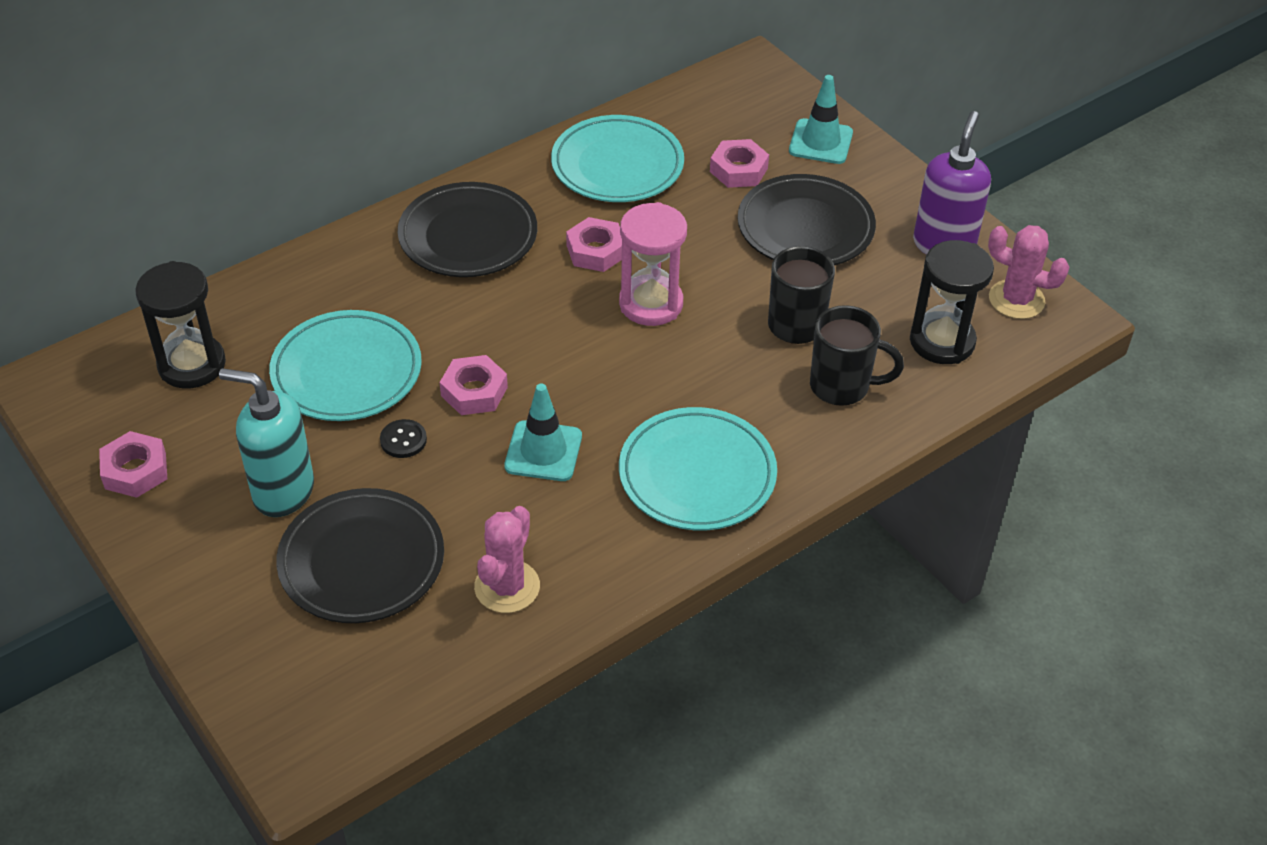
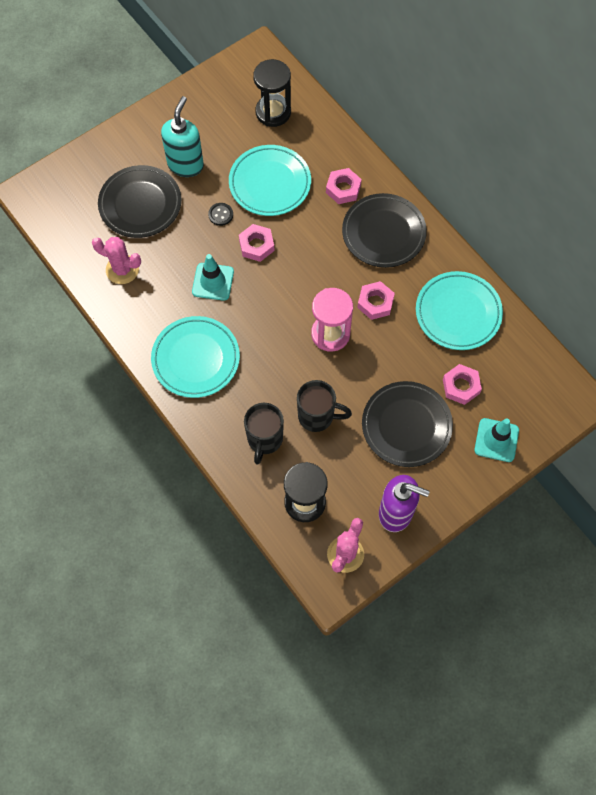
camera: 90 degrees right, 20 degrees up
pink nut [99,431,167,498] -> pink nut moved to [326,168,362,204]

